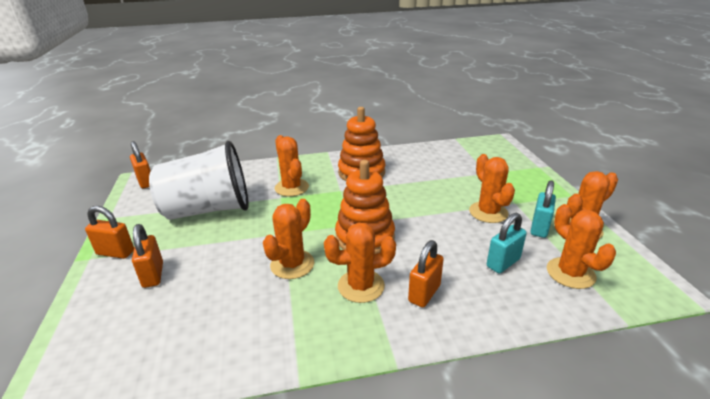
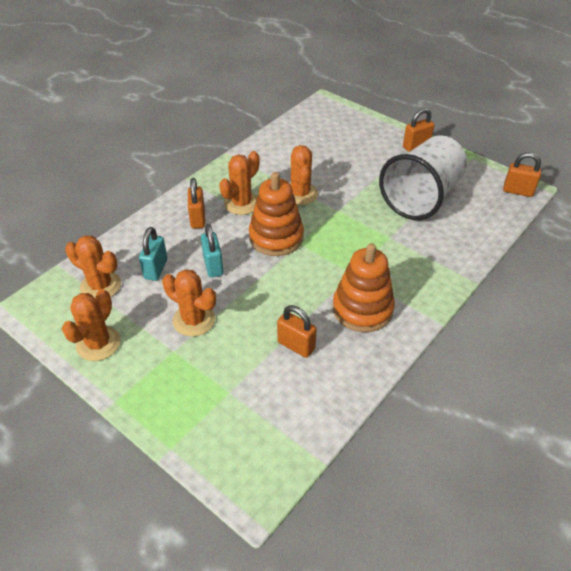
camera: 140 degrees right, 15 degrees up
orange padlock [132,224,163,288] -> orange padlock moved to [277,305,317,358]
orange cactus [275,135,309,197] -> none
turquoise padlock [530,180,556,238] -> turquoise padlock moved to [201,224,224,278]

